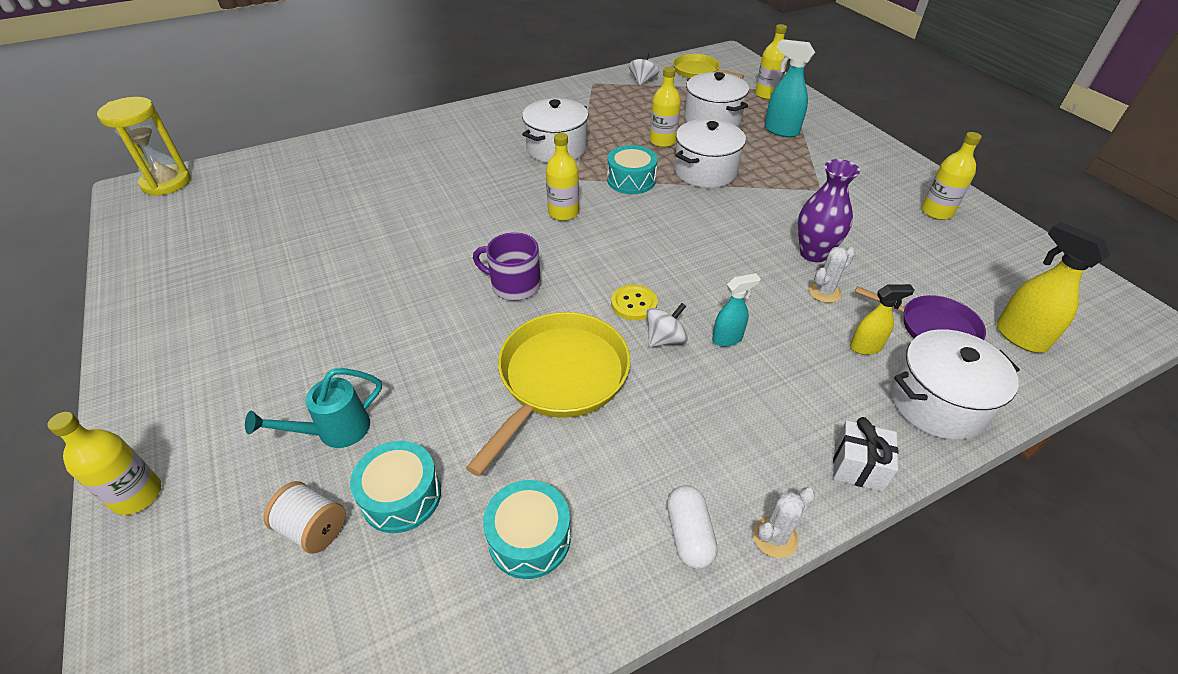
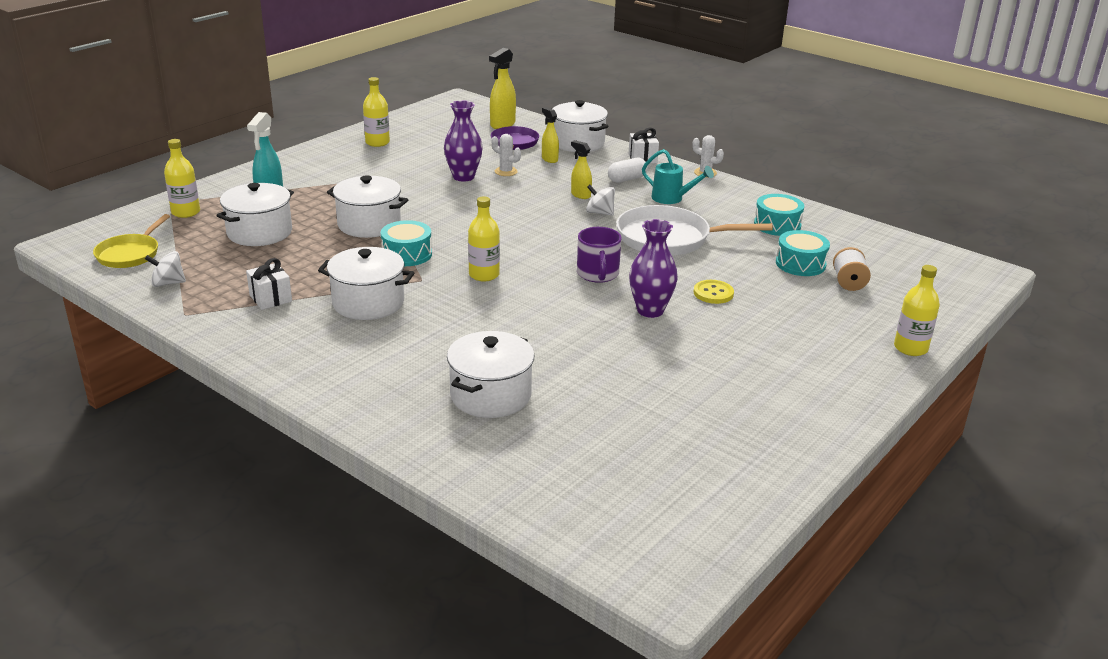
camera: 115 degrees left, 15 degrees down
yellow hourglass [97,97,191,196] -> none
turquoise watering can [245,368,382,448] -> turquoise watering can moved to [642,149,714,204]
yellow pan [466,312,630,477] -> white pan [616,205,773,256]
yellow button [611,284,657,320] -> yellow button moved to [694,280,734,304]
yellow bottle [650,67,681,147] -> none
white capsule [667,485,718,569] -> white capsule moved to [608,158,648,182]
turquoise spray bottle [712,273,761,347] -> yellow spray bottle [571,140,592,199]
none -> white gift [246,258,292,310]
none -> white pot [447,331,534,418]
none -> purple vase [629,219,678,318]

